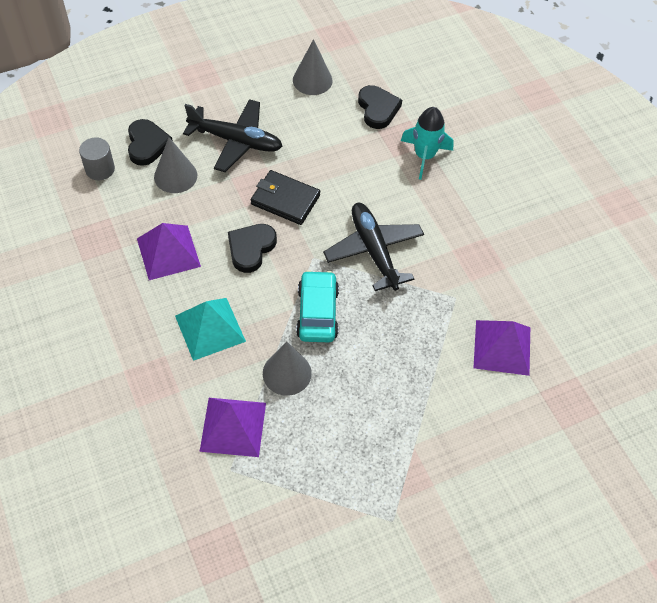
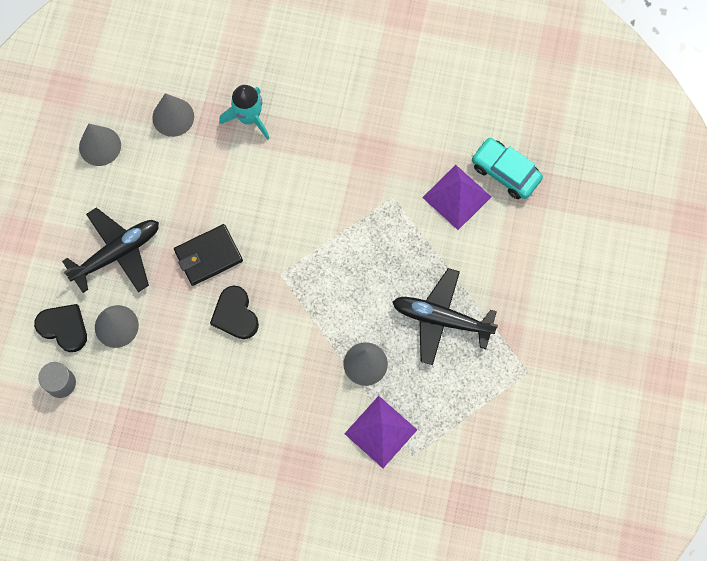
camera: 50 degrees left, 15 degrees up
purple pyramid [137,223,201,280] -> none
turquoise pyramid [175,298,246,361] -> none
turquoise car [296,270,339,342] -> turquoise car moved to [472,138,543,199]
black plane [323,203,424,291] -> black plane moved to [393,268,498,365]
black heart [358,85,402,129] -> grey cone [152,93,194,137]

